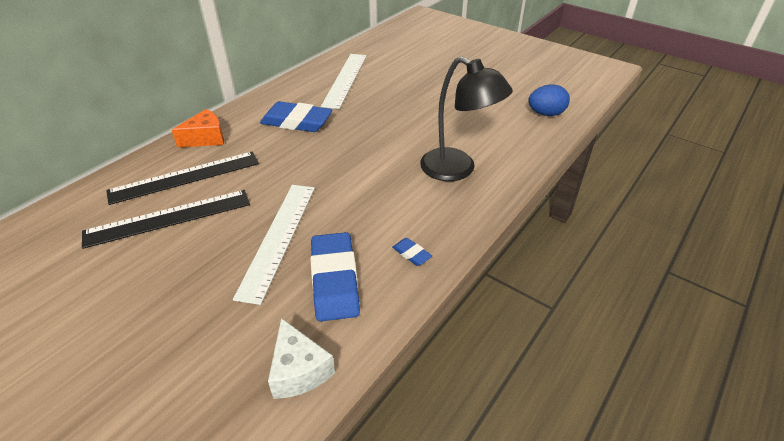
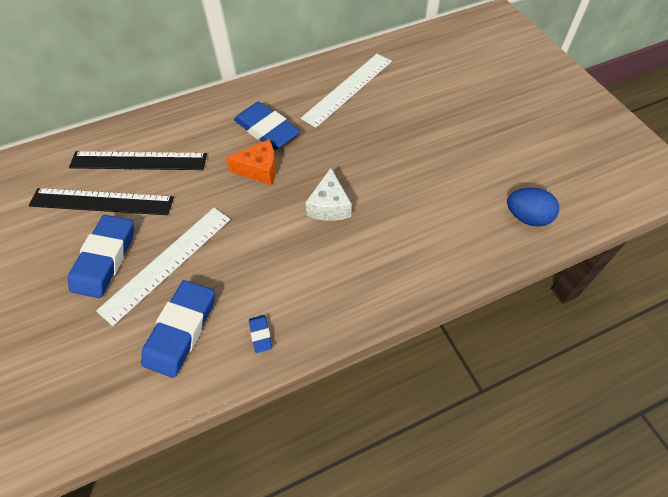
camera: 30 degrees right, 15 degrees up
orange cheese [172,109,224,147] -> orange cheese moved to [226,139,276,186]
white cheese [268,318,335,399] -> white cheese moved to [305,168,351,221]
black lamp [420,56,513,181] -> none
none -> blue eraser [68,215,134,298]

